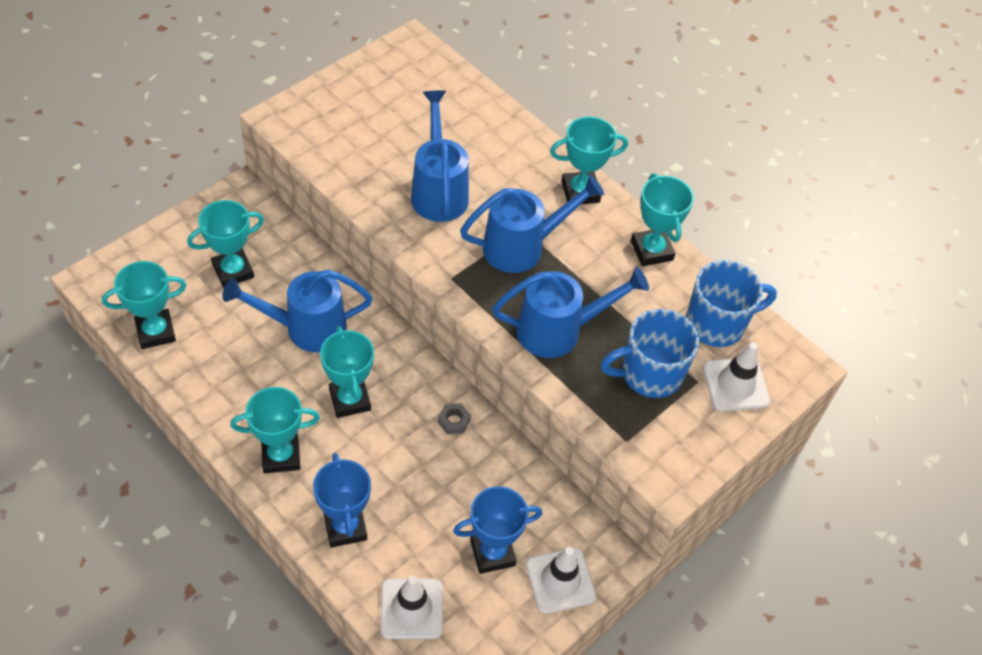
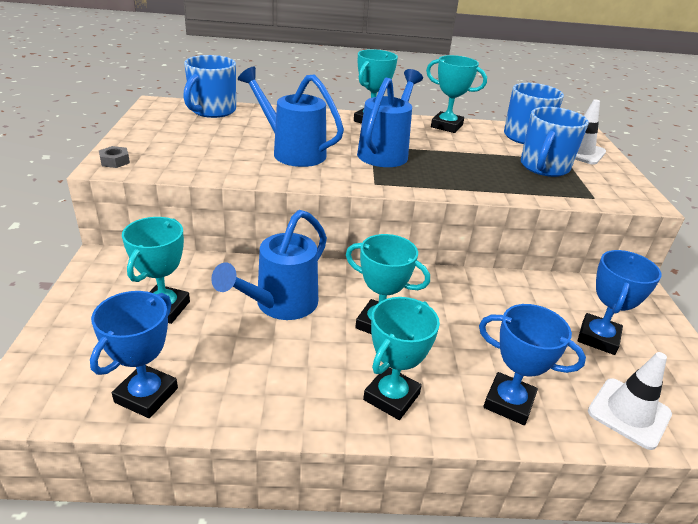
camera: 45 degrees left, 20 degrees down
turquoise trophy [102,261,186,349] -> blue trophy [90,291,178,418]
grey nut [438,403,471,434] -> grey nut moved to [99,146,130,168]
blue watering can [492,267,649,358] -> none
white traffic cone [526,547,596,614] -> none
none -> blue mug [183,55,236,118]

